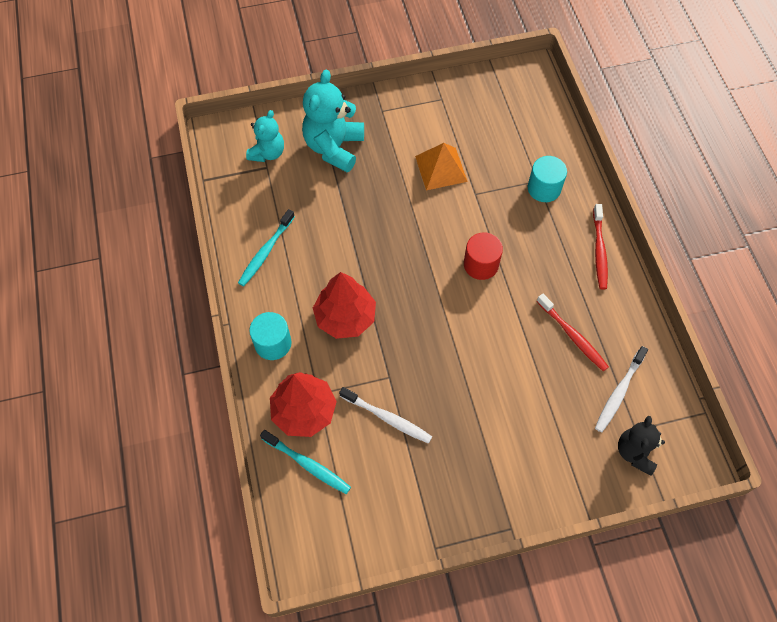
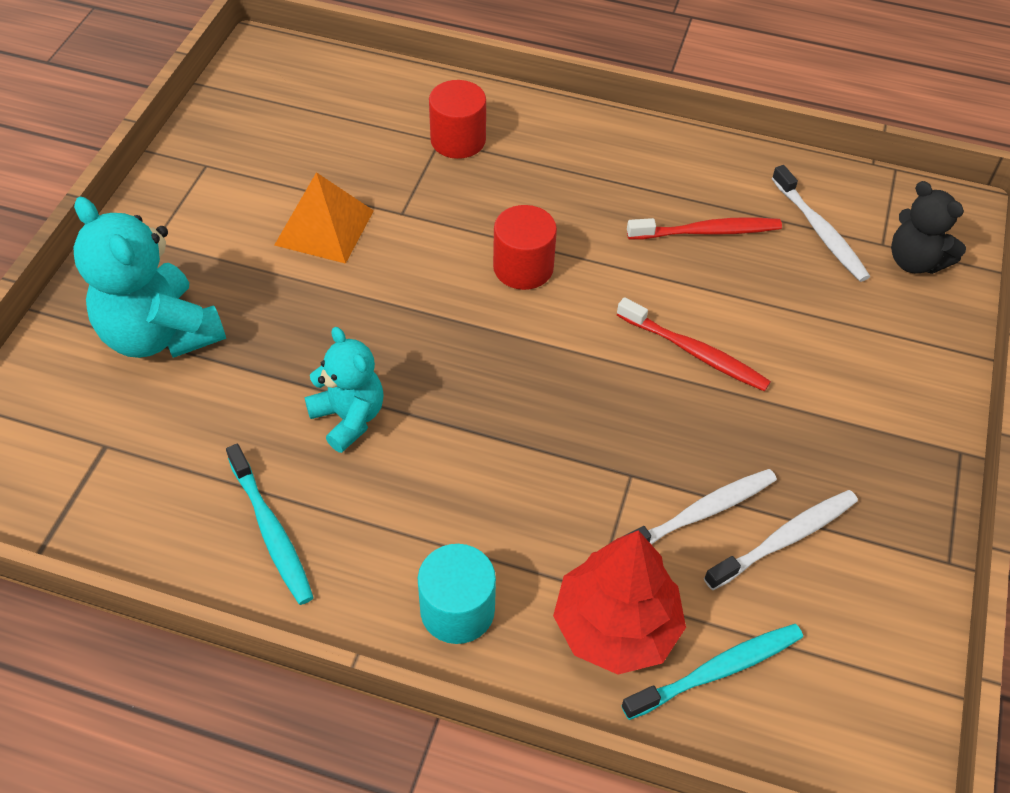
camera: 60 degrees left, 10 degrees down
turquoise teddy bear [246,110,284,162] -> turquoise teddy bear moved to [305,327,384,453]
red tree [313,272,376,339] -> none
turquoise cylinder [528,156,567,202] -> red cylinder [429,80,486,159]
red toothbrush [593,204,608,290] -> red toothbrush moved to [617,297,771,392]
none -> white toothbrush [704,490,858,590]

